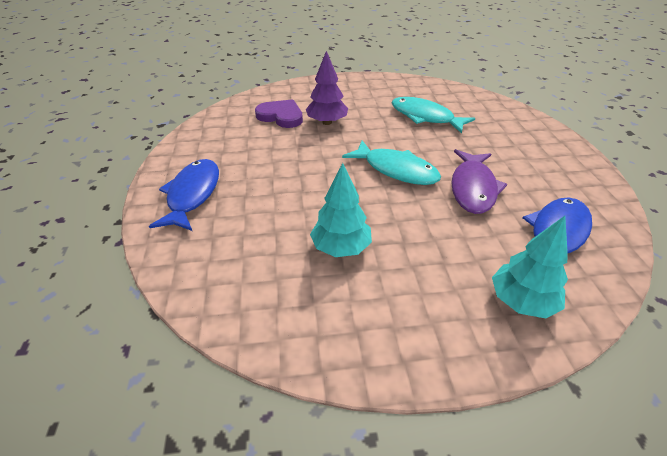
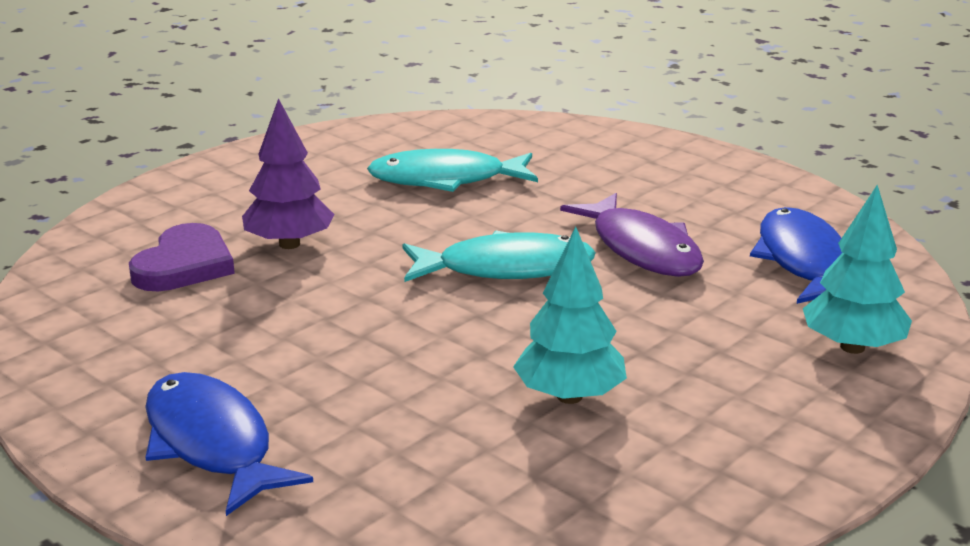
camera: 40 degrees left, 15 degrees down
purple heart [255,99,303,128] -> purple heart turned 120 degrees clockwise [129,223,235,291]

